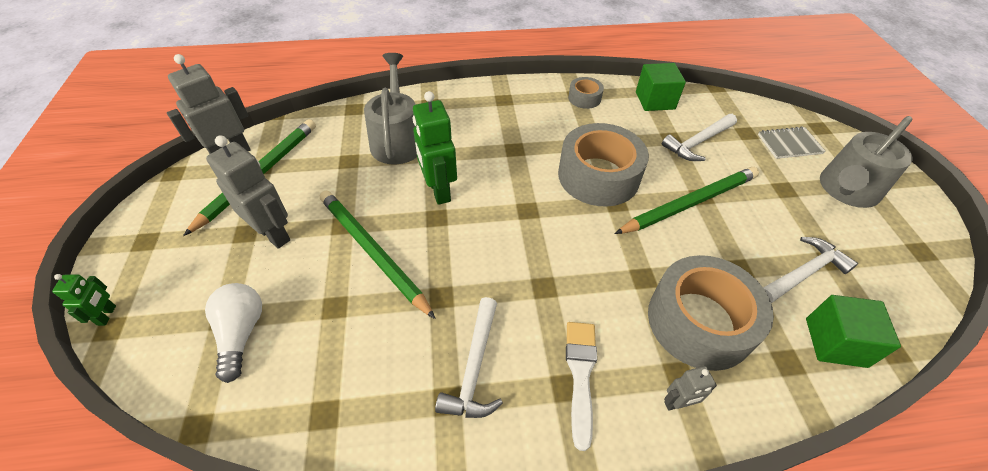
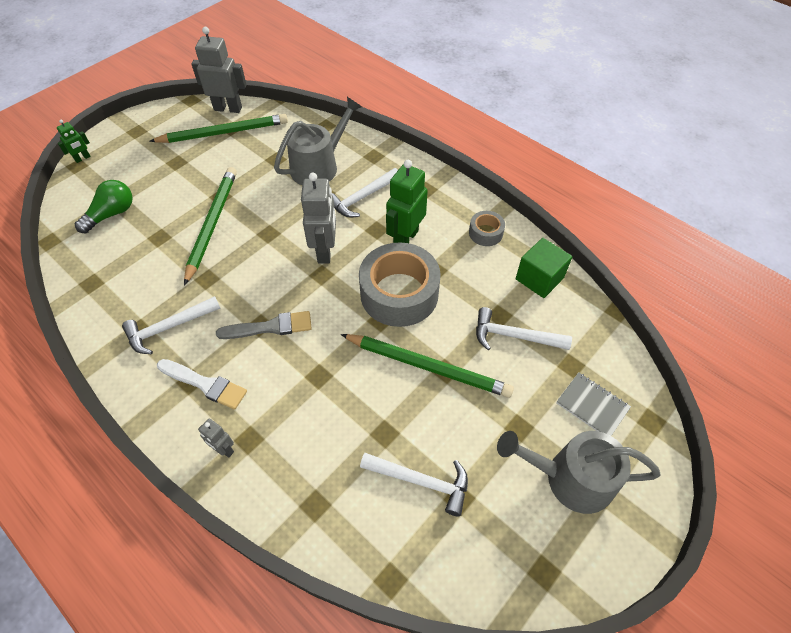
camera: 50 degrees right, 5 degrees up
white light bulb [205,283,262,383] -> green light bulb [75,180,133,233]
grey robot [206,135,290,249] -> grey robot moved to [301,173,336,263]
green robot [412,91,457,205] -> green robot moved to [386,160,428,243]
white brush [566,322,597,451] -> white brush turned 60 degrees clockwise [157,359,247,410]
grey tape [648,255,774,371] -> none
green cube [806,295,901,368] -> none
none -> grey brush [216,311,312,339]
none -> white hammer [331,168,398,218]

